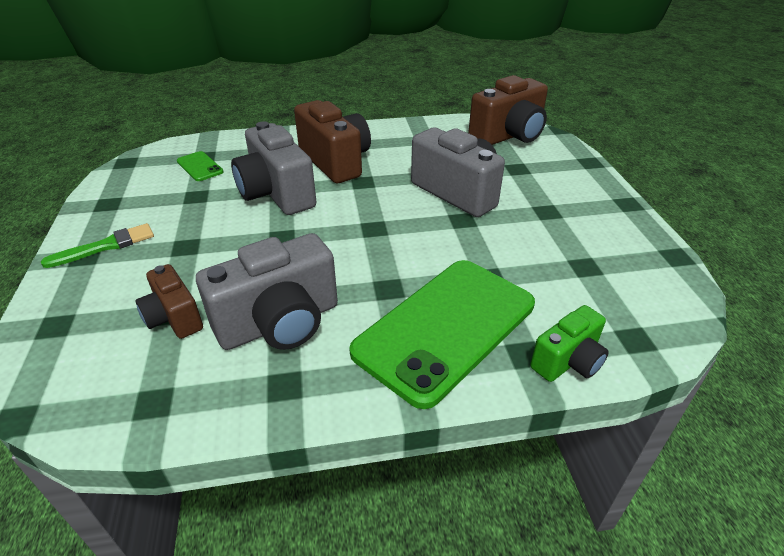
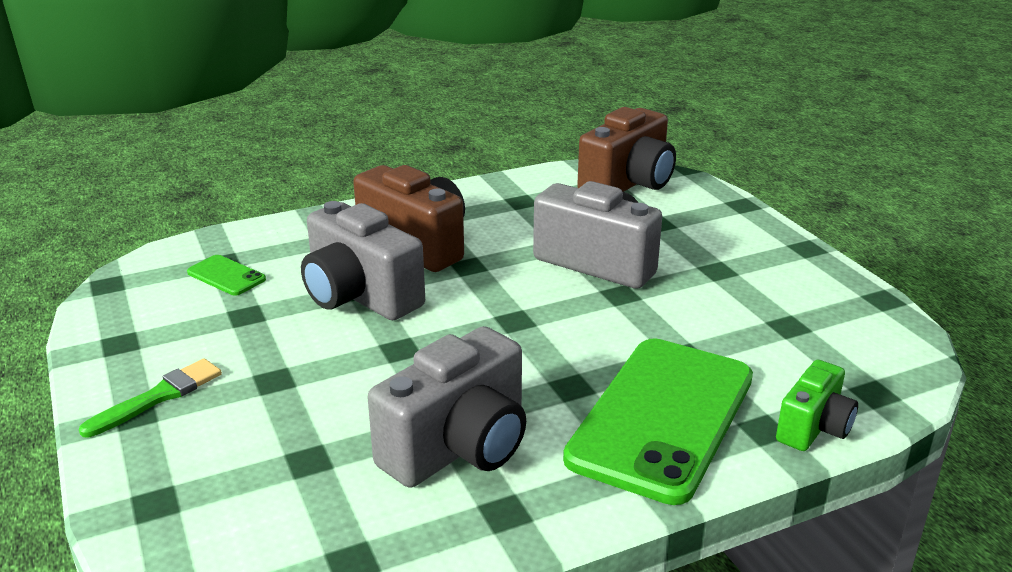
camera: 15 degrees left, 10 degrees down
brown camera [135,264,203,339] -> none

